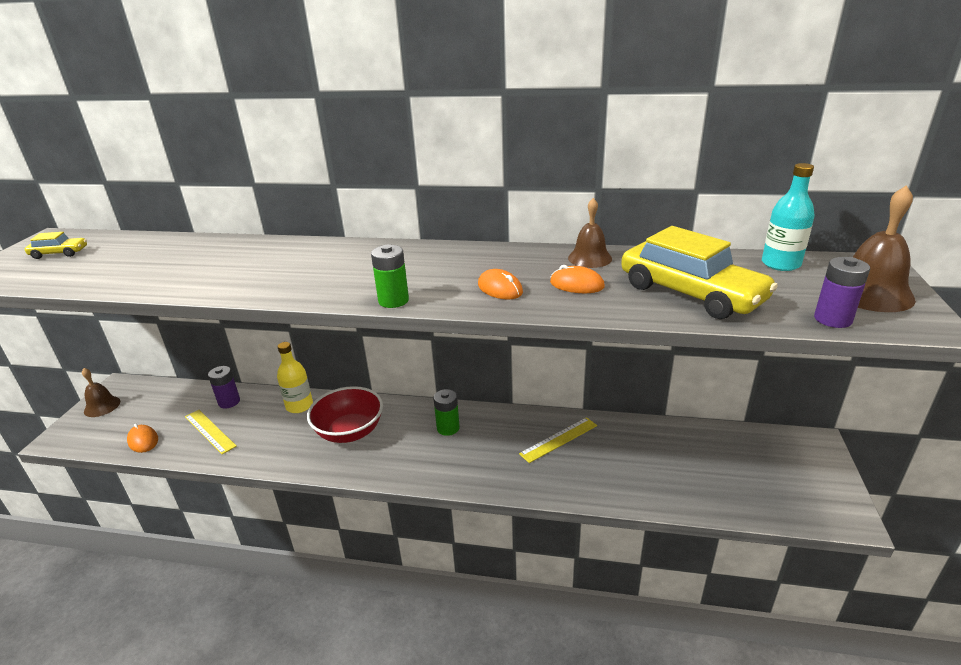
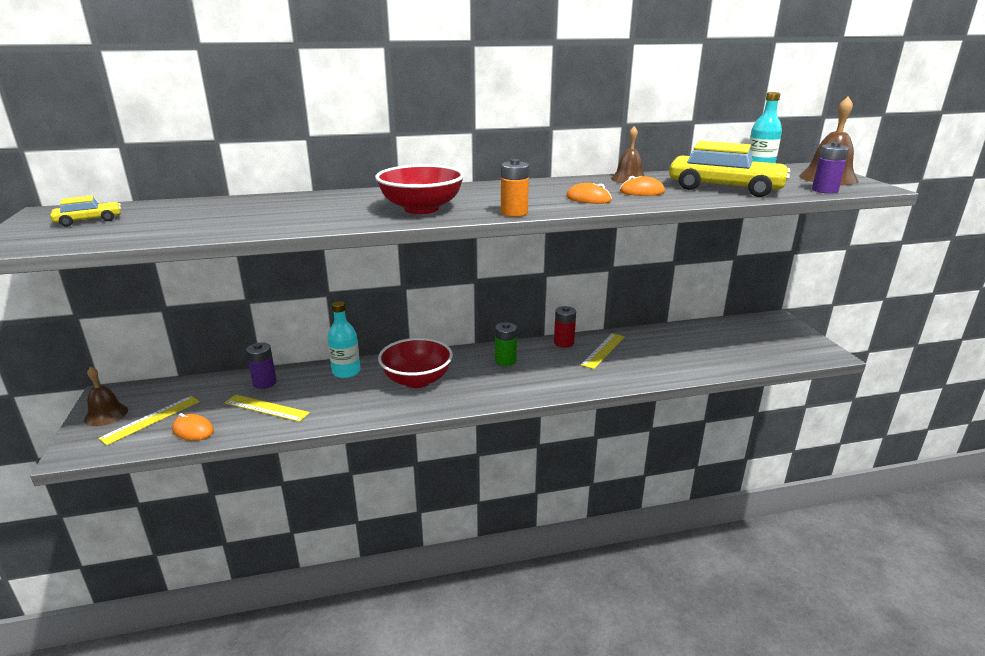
camera: 25 degrees left, 5 degrees down
yellow bottle [277,342,313,413] -> turquoise bottle [328,301,360,378]
green battery [371,245,409,308] -> orange battery [501,159,529,217]
none -> yellow ruler [98,396,200,445]
none -> red bowl [375,165,464,214]
none -> red battery [554,306,576,348]

